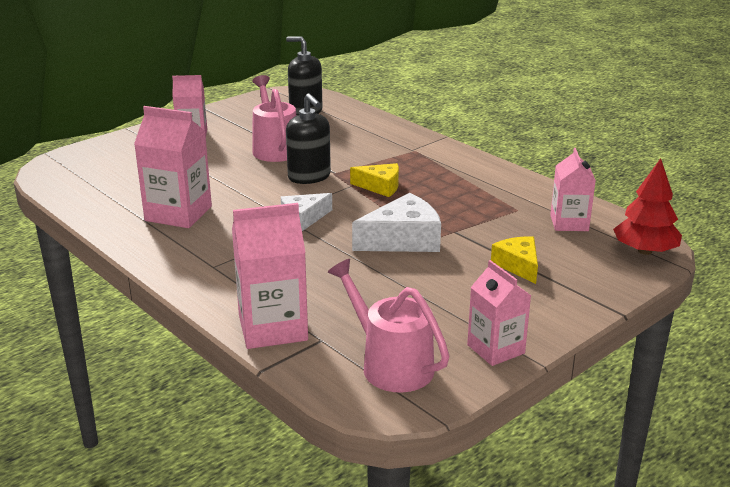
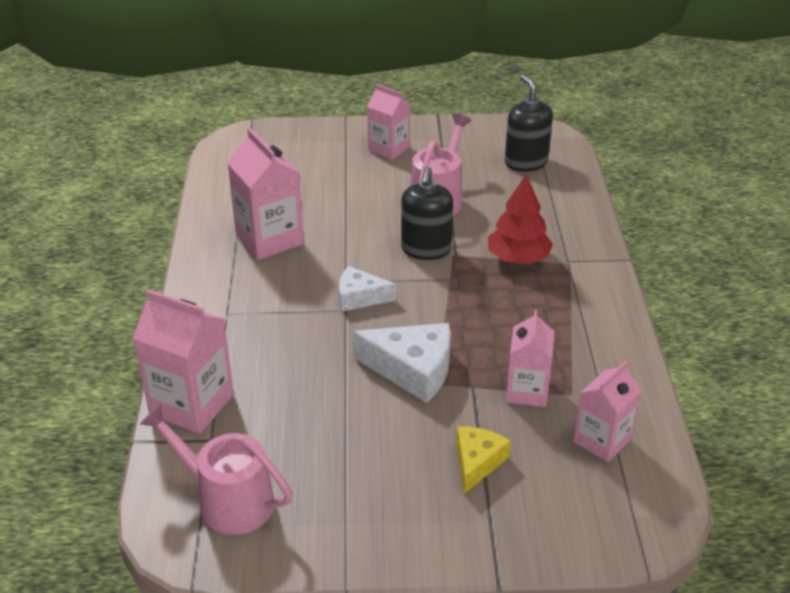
camera: 40 degrees right, 10 degrees up
pink watering can [328,259,450,393] -> pink watering can turned 60 degrees counterclockwise [140,404,293,535]
yellow cheese [350,163,399,197] -> none
pink carton [467,260,531,366] -> pink carton moved to [506,310,555,407]
red tree [613,158,682,255] -> red tree moved to [488,175,553,264]

